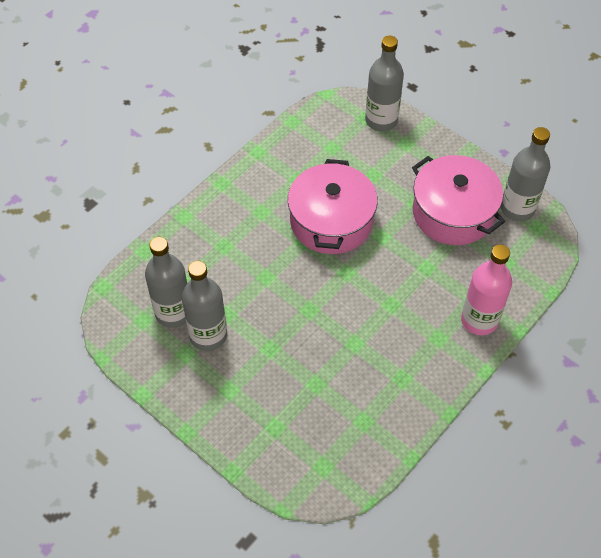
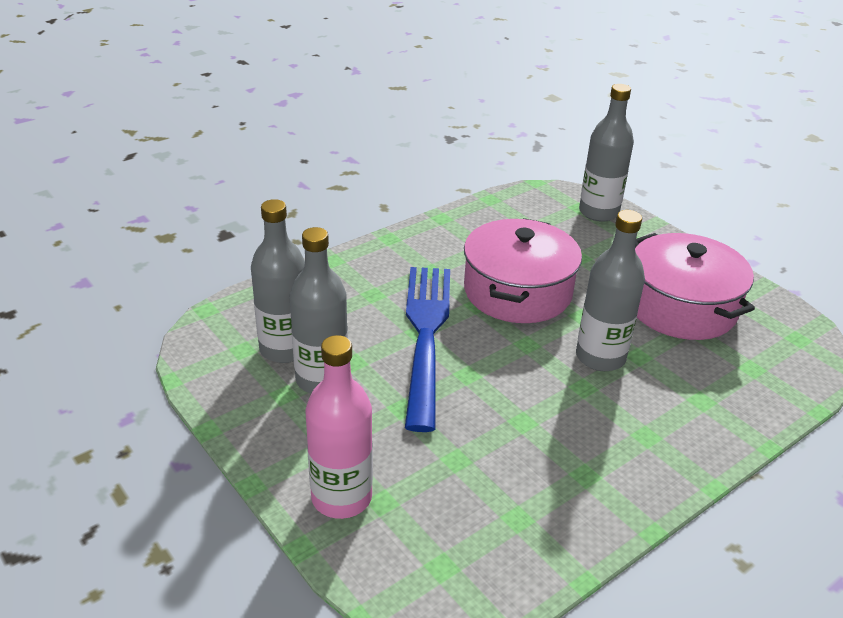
camera: 10 degrees right, 20 degrees down
pink bottle [461,244,512,335] -> pink bottle moved to [305,335,373,519]
grey bottle [501,127,550,222] -> grey bottle moved to [576,210,645,371]
none -> blue fork [405,267,450,432]

